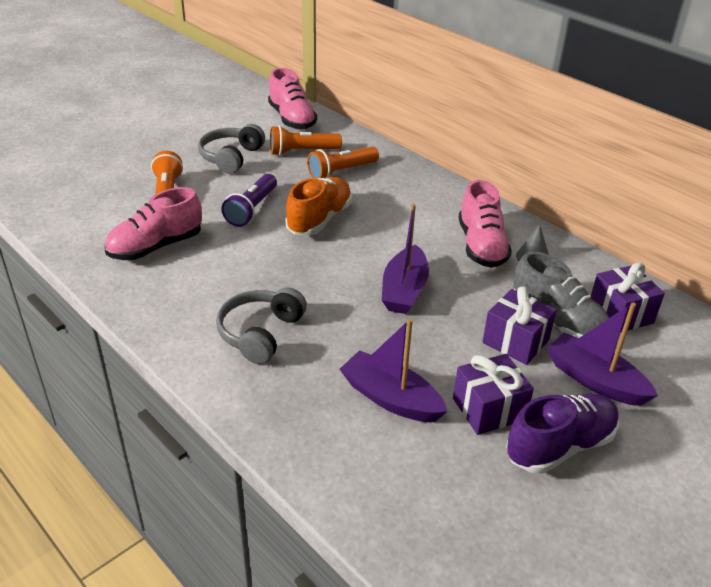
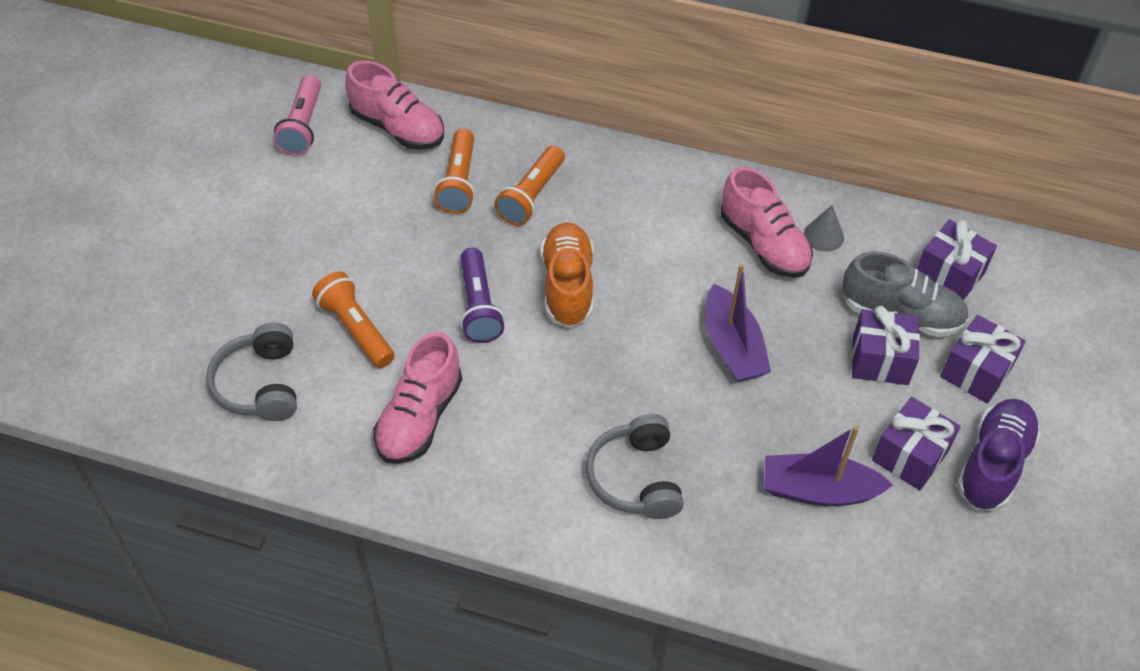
camera: 30 degrees left, 15 degrees up
grey headphones [198,124,265,174] -> grey headphones moved to [206,323,297,421]
orange flashlight [270,126,342,156] -> orange flashlight turned 45 degrees counterclockwise [434,129,475,214]
purple boat [547,302,658,406] -> purple gift [940,315,1026,404]
none -> pink flashlight [273,75,321,156]

